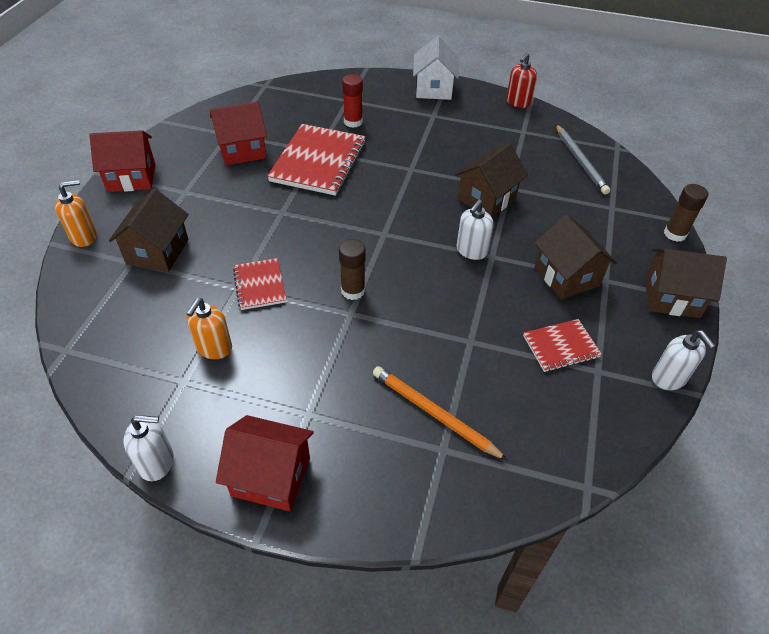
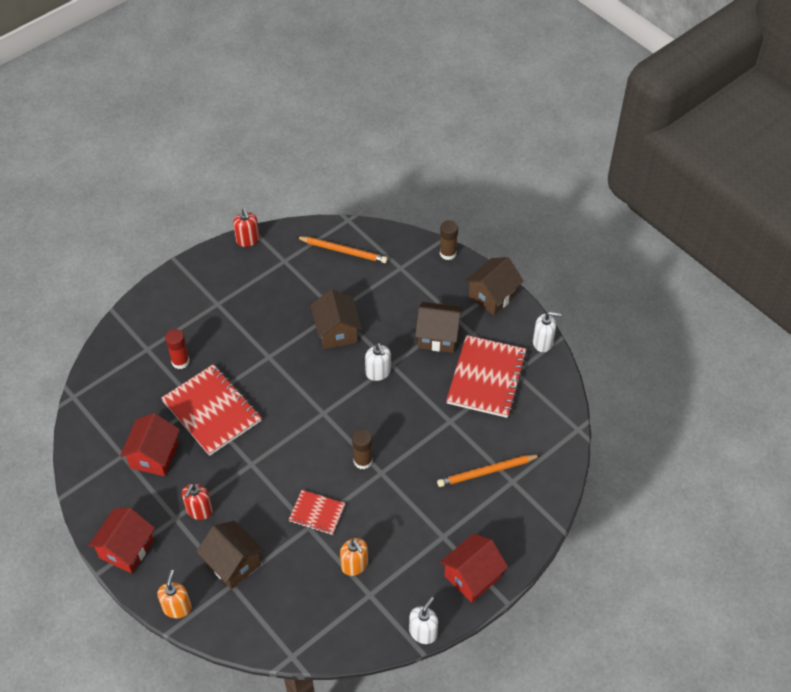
camera: 55 degrees left, 5 degrees up
white house [413,36,459,100] -> none
red notebook [523,319,602,372] -> red notebook [446,335,527,418], size x1.88
grey pencil [556,124,610,195] -> orange pencil [296,236,388,263]
none -> red soap dispenser [182,483,213,520]

